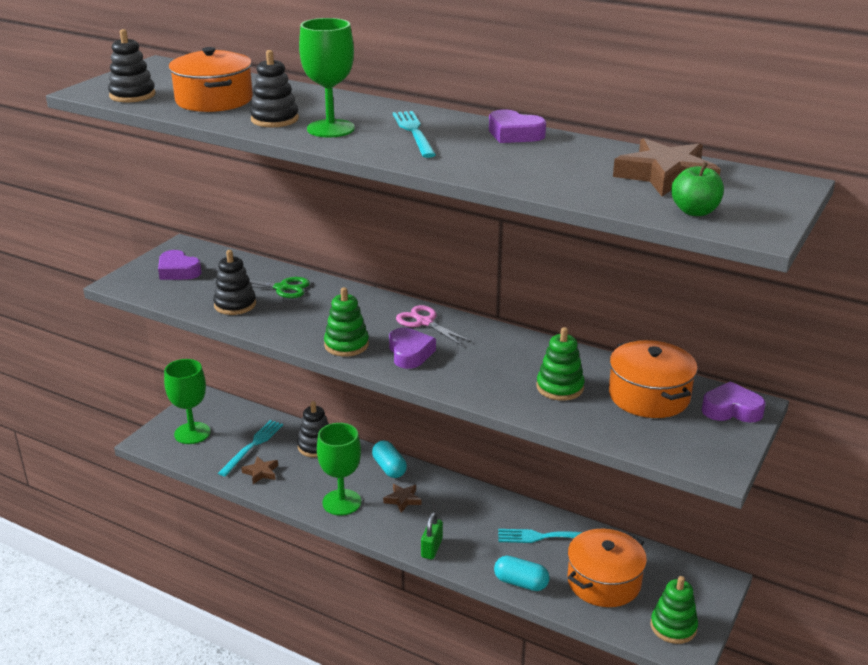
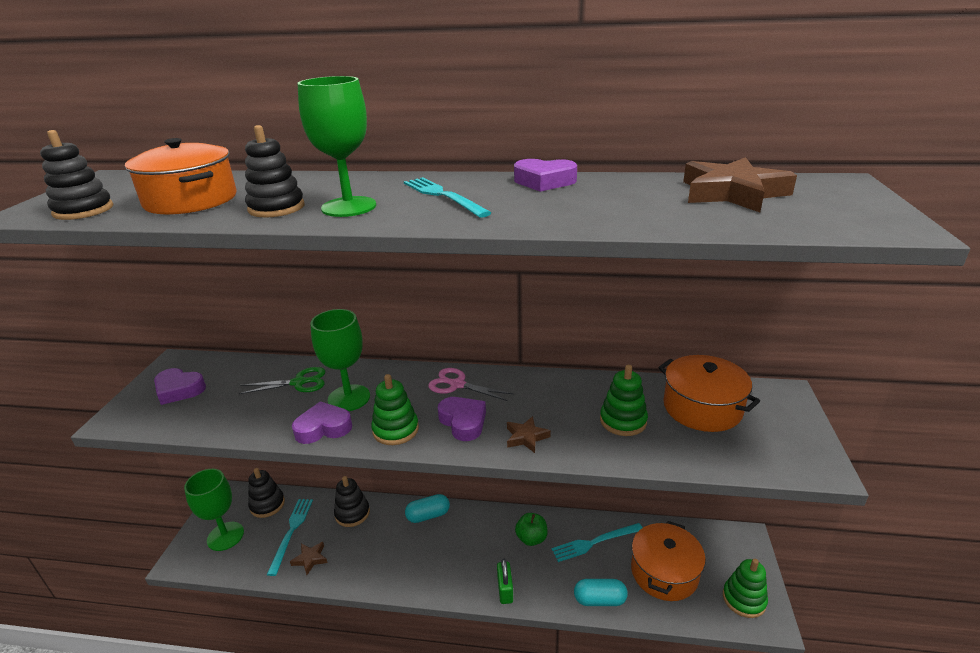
camera: 20 degrees left, 0 degrees up
black stacking toy [213,250,256,315] -> black stacking toy moved to [248,468,285,518]
green goblet [317,423,361,516] -> green goblet moved to [310,309,370,411]
turquoise capsule [372,441,407,478] -> turquoise capsule turned 60 degrees counterclockwise [405,494,450,523]
brown star [383,484,422,513] -> brown star moved to [507,416,551,453]
green apple [671,162,724,216] -> green apple moved to [515,513,548,546]
purple heart [701,381,765,423] -> purple heart moved to [292,401,352,444]

